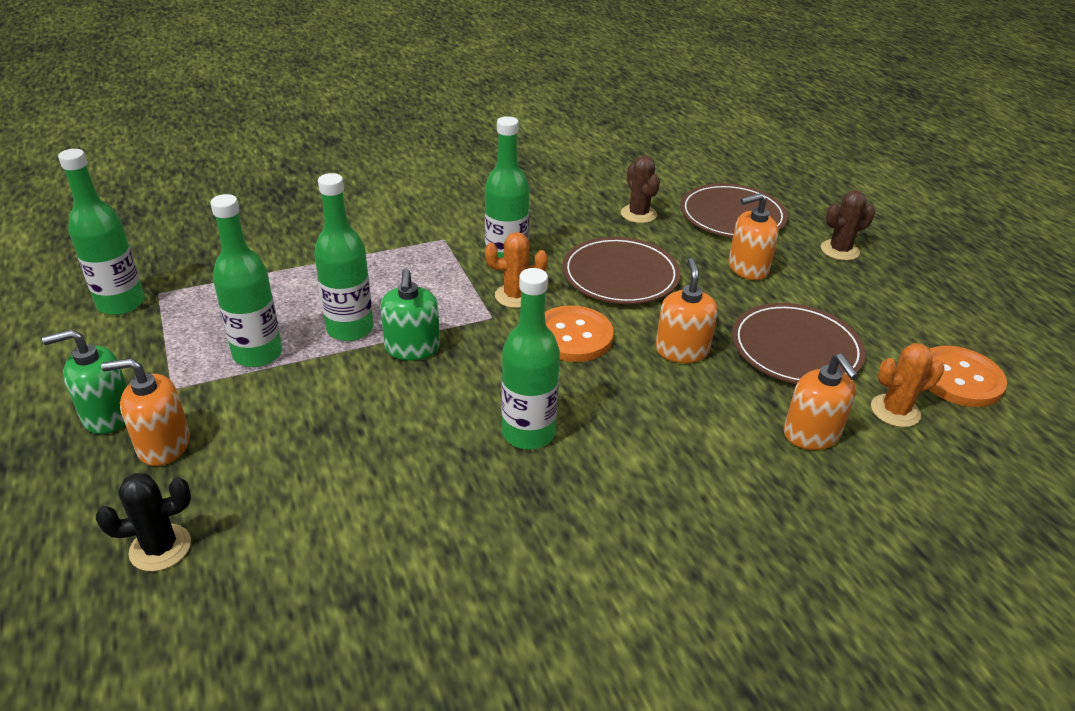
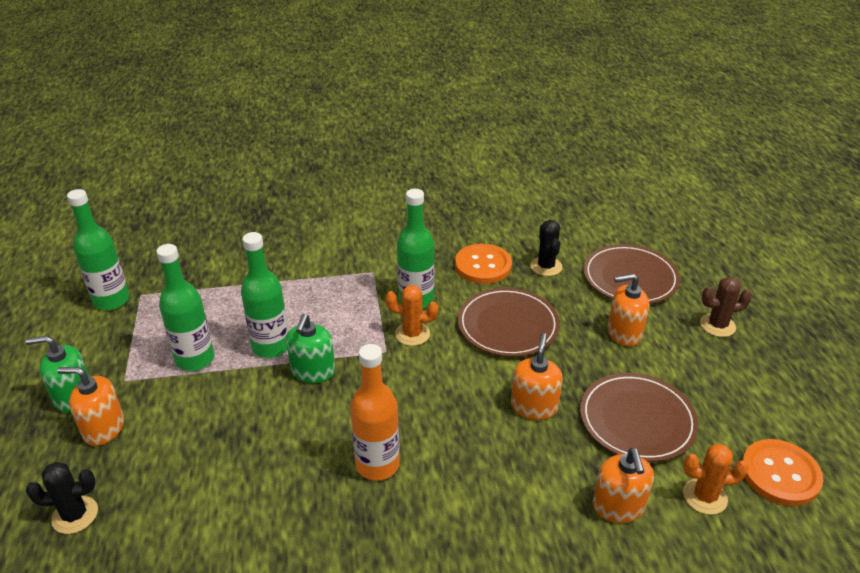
camera: 15 degrees right, 0 degrees up
green bottle [501,268,560,449] -> orange bottle [350,344,400,481]
orange button [545,306,614,362] -> orange button moved to [455,244,512,284]
brown cactus [621,156,660,223] -> black cactus [530,220,562,276]

